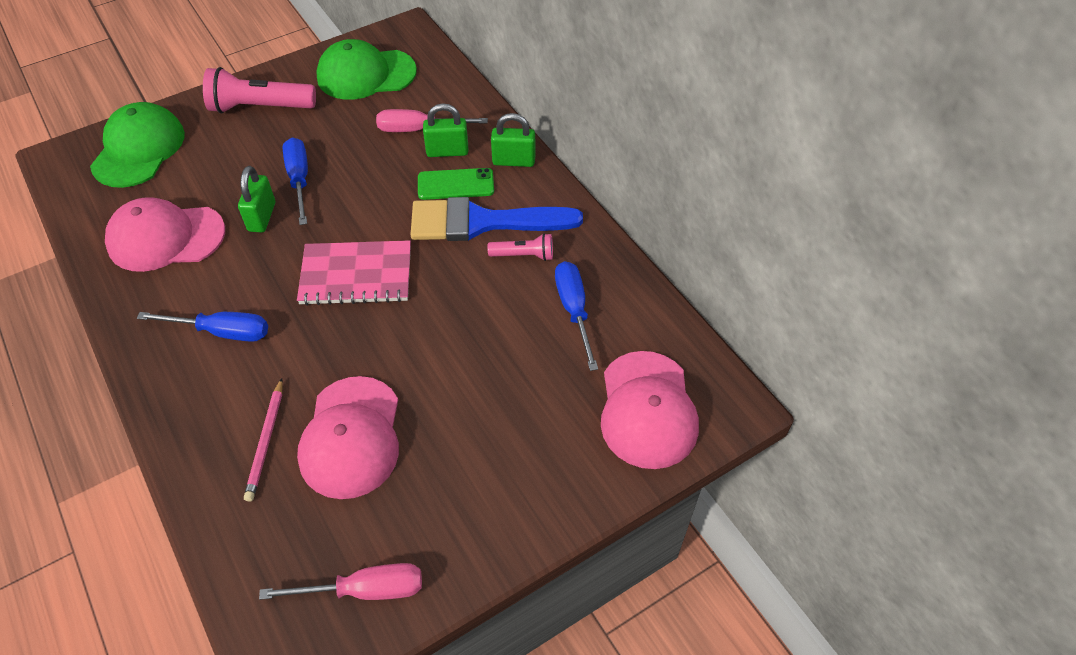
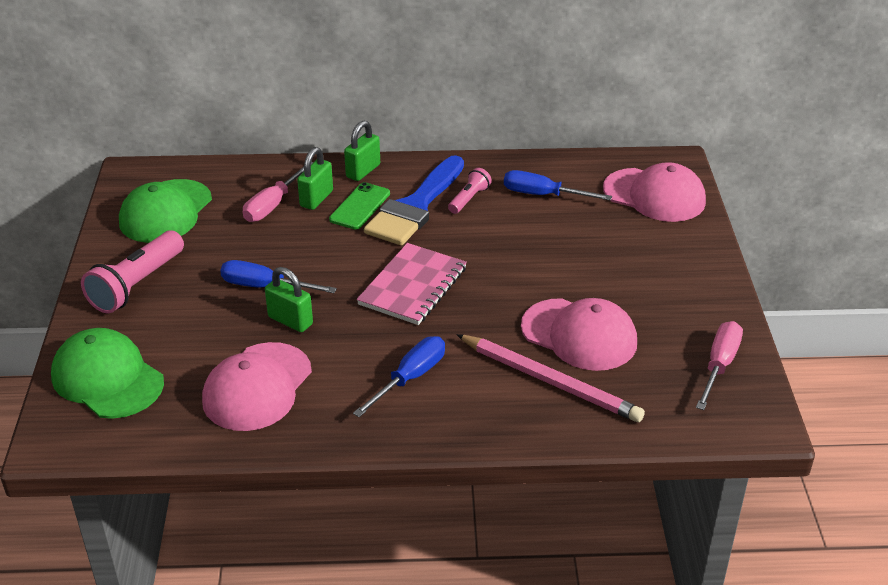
camera: 60 degrees left, 15 degrees down
pink pencil [244,378,283,502] -> pink pencil [456,334,645,422], size x1.69

